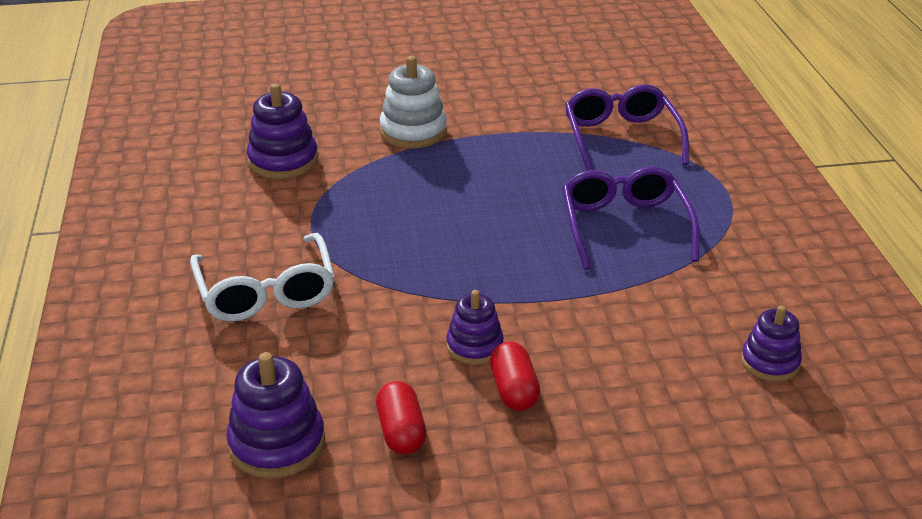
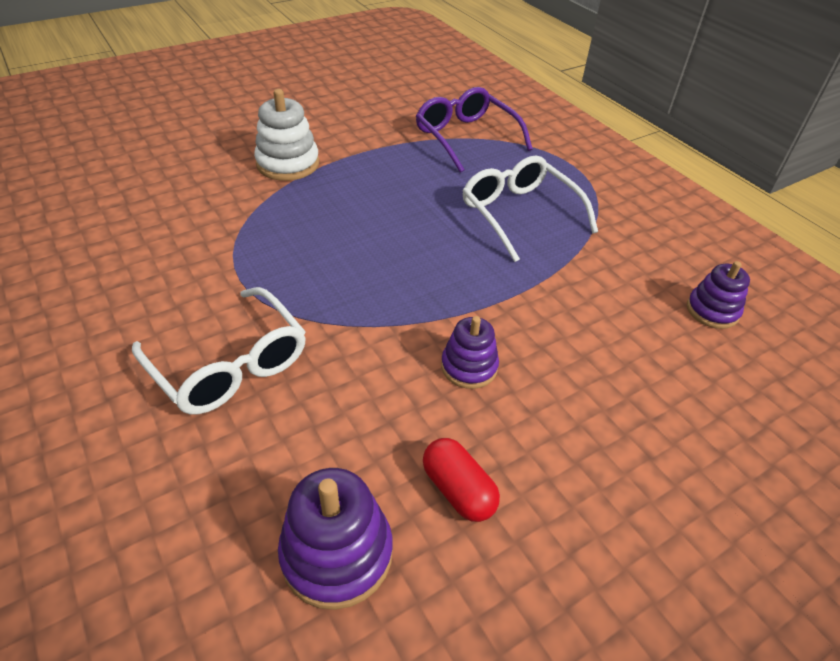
camera: 25 degrees left, 10 degrees up
purple stacking toy [247,83,318,179] -> none
red capsule [490,342,540,411] -> none
purple glasses [562,167,700,270] -> white glasses [462,156,598,262]

